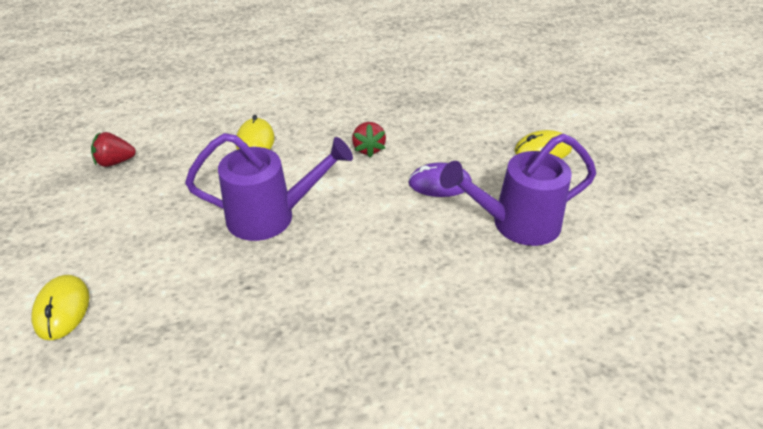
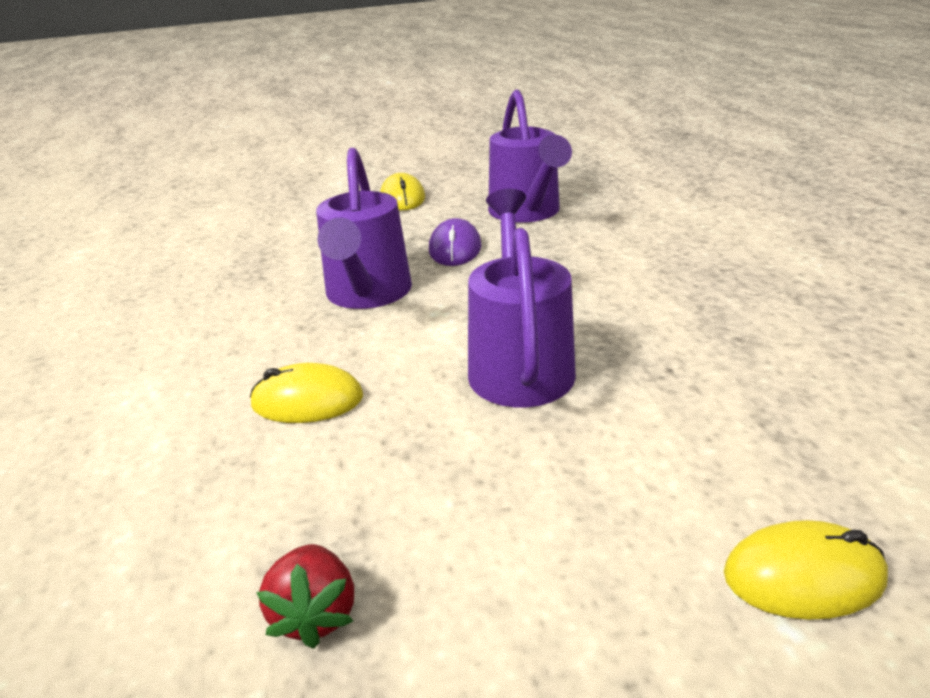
camera: 85 degrees left, 10 degrees down
red strawberry [352,122,386,158] -> purple watering can [316,148,412,309]

